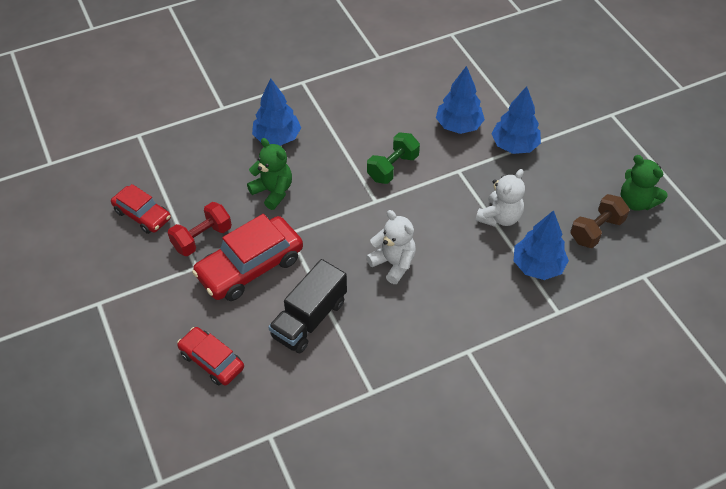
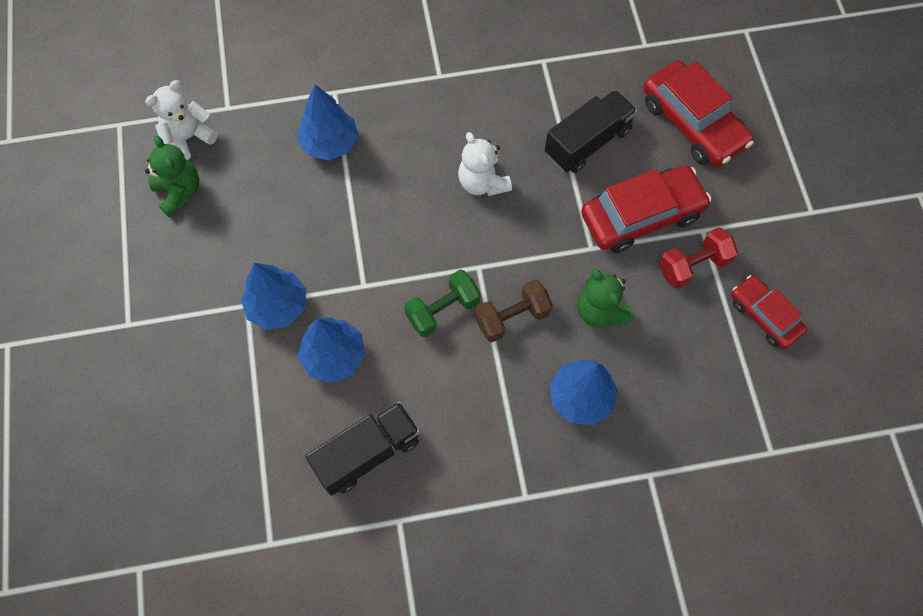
camera: 165 degrees left, 15 degrees up
red car [177,327,244,386] -> red car [643,60,754,167], size x1.65
white teddy bear [476,169,525,227] -> white teddy bear moved to [145,80,218,160]
brown dumbbell [570,194,630,248] -> brown dumbbell moved to [475,279,553,342]
none -> black truck [305,401,420,496]

